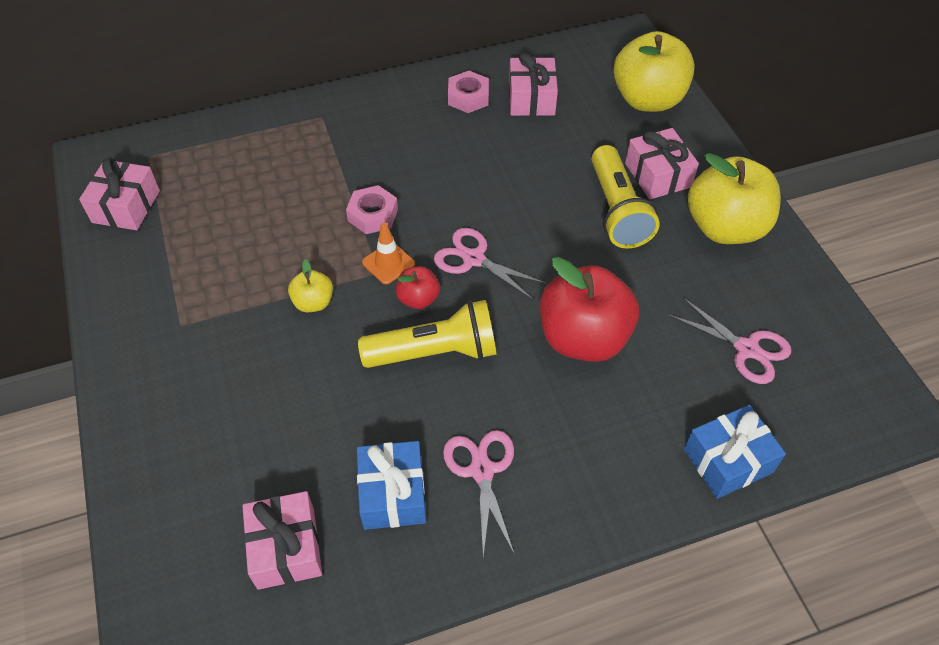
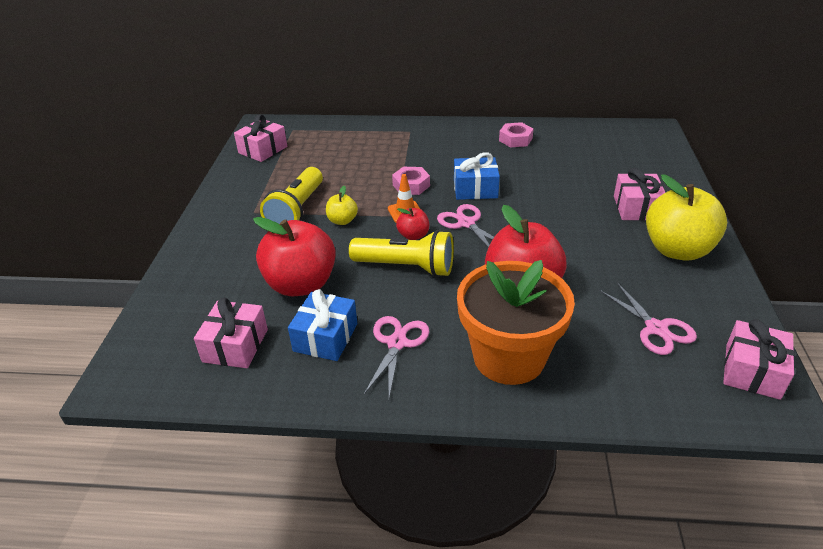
camera: 25 degrees right, 15 degrees down
pink gift [509,53,558,116] -> pink gift moved to [723,319,795,400]
yellow flashlight [591,145,660,248] -> yellow flashlight moved to [260,167,323,224]
yellow apple [613,31,695,112] -> none
blue gift [684,405,786,499] -> blue gift moved to [454,152,500,200]
none -> red apple [253,217,336,296]
none -> orange flower pot [457,260,575,385]

